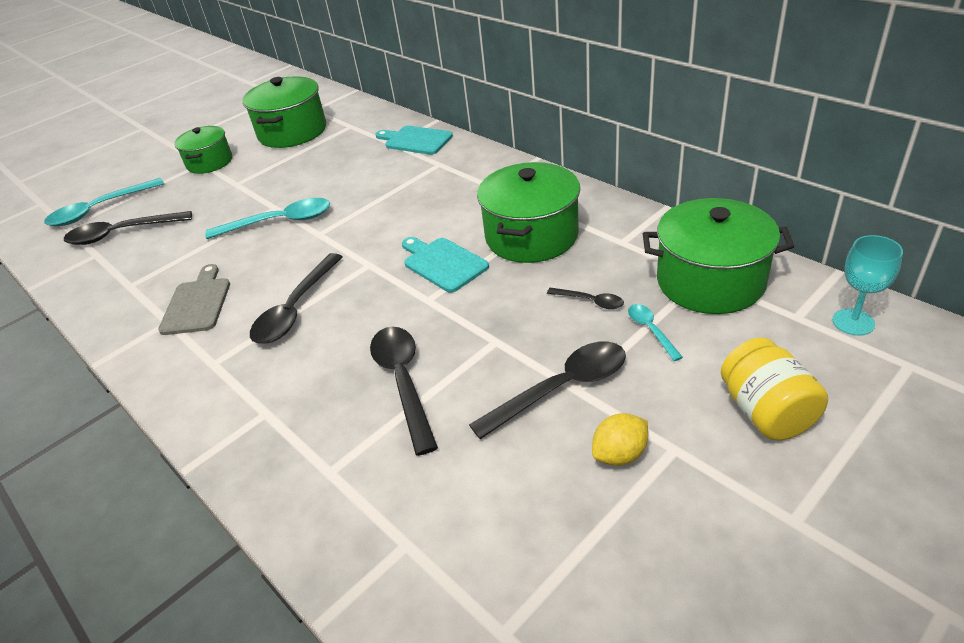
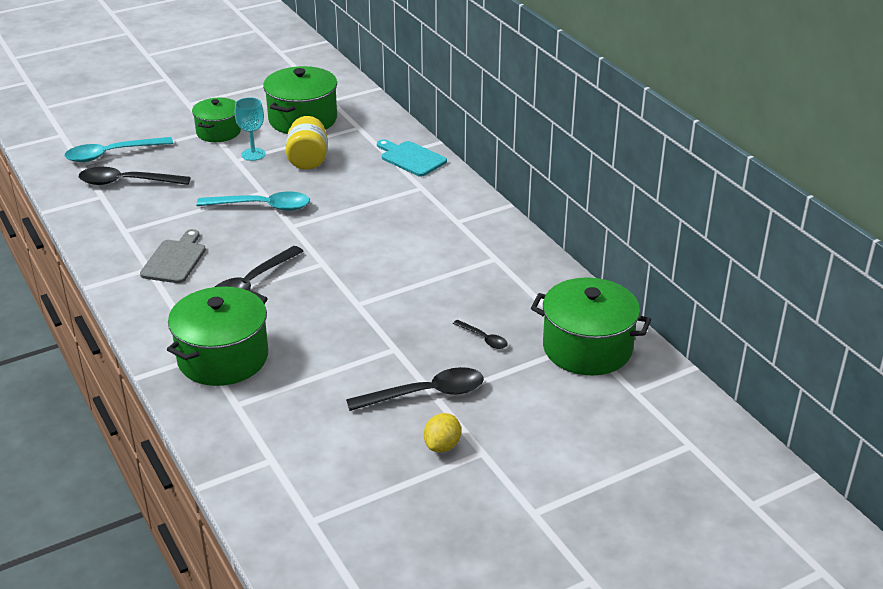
camera: 10 degrees right, 5 degrees down
black spoon [370,327,438,456] -> none
turquoise cutting board [402,237,489,293] -> none
green pot [477,162,580,263] -> green pot moved to [167,286,268,386]
yellow lemon [592,413,648,466] -> yellow lemon turned 45 degrees counterclockwise [424,413,461,452]
turquoise spoon [628,304,683,361] -> none
yellow jar [721,337,828,440] -> yellow jar moved to [286,116,327,170]
turquoise goblet [833,235,903,336] -> turquoise goblet moved to [235,97,265,161]

